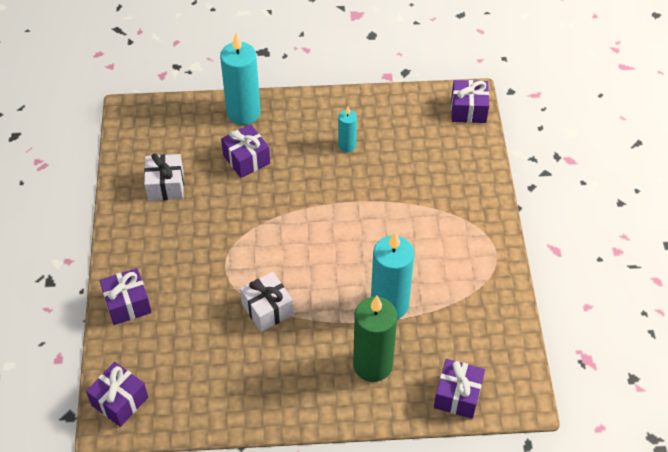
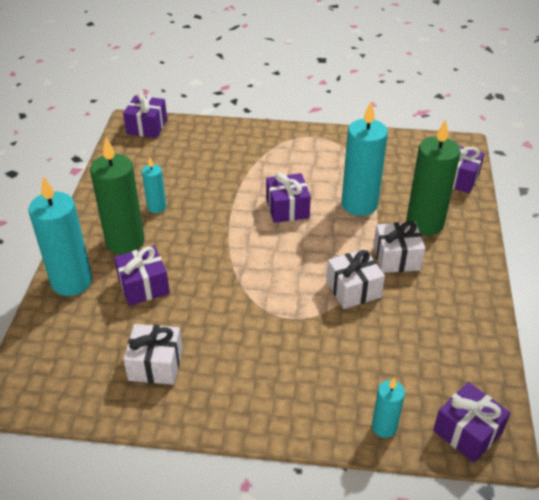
camera: 80 degrees left, 10 degrees down
purple gift [99,268,152,325] -> purple gift moved to [266,172,311,223]
none -> green candle [90,137,145,254]
none -> turquoise candle [372,378,405,438]
none -> white gift [373,221,425,273]

